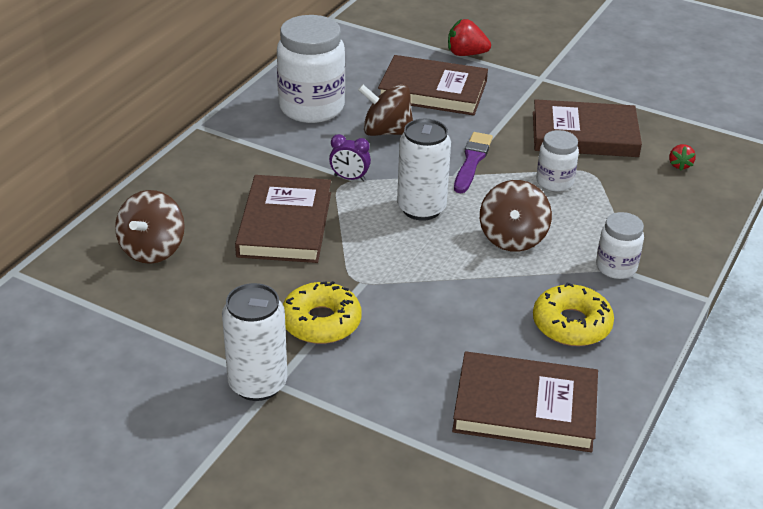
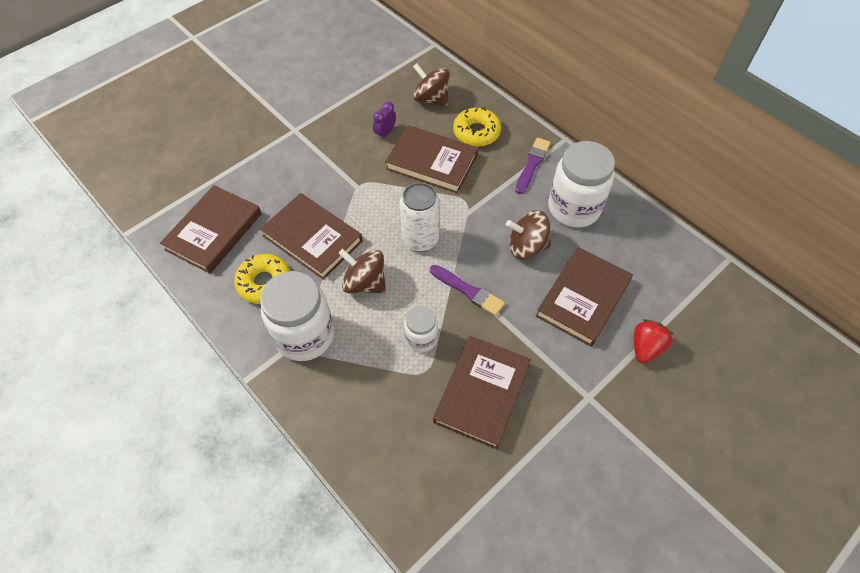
camera: 110 degrees right, 20 degrees up
white can [222,283,287,401] -> none
yellow donut [283,281,361,344] -> yellow donut moved to [453,108,501,147]
purple clock [329,134,371,181] -> purple clock moved to [373,102,396,140]
brown spinning top [358,84,413,136] -> brown spinning top turned 120 degrees counterclockwise [506,210,551,259]
white jar [596,212,644,279] -> white jar [260,271,334,361], size x1.88
red strawberry [669,144,696,171] -> none
none -> brown book [260,193,363,280]
none -> purple brush [515,138,551,194]

